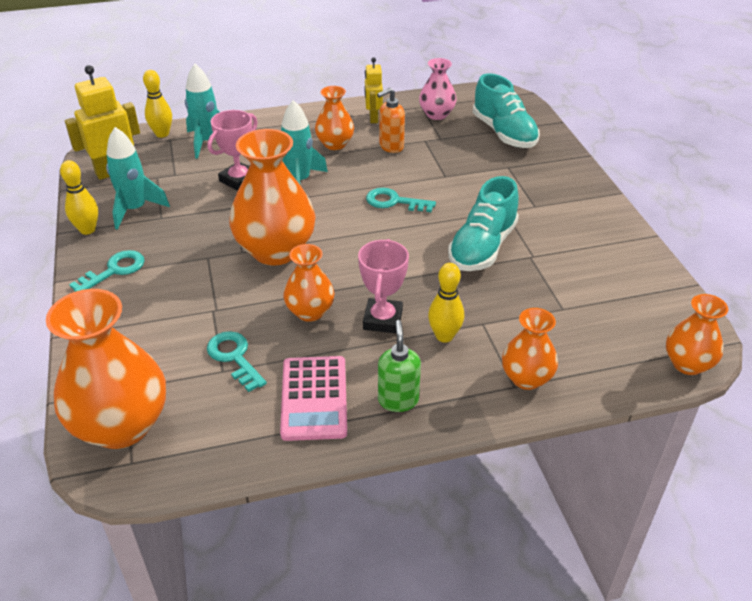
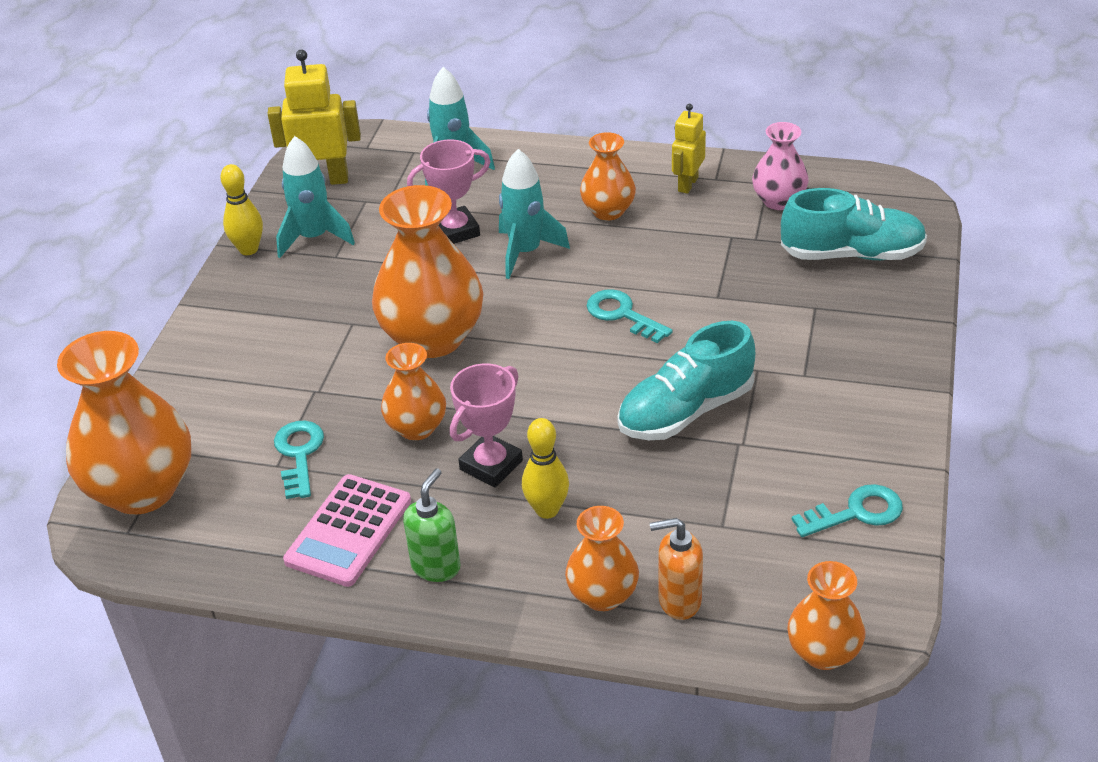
camera: 30 degrees right, 0 degrees up
turquoise key [69,250,145,292] -> turquoise key moved to [792,484,903,537]
yellow bowling pin [143,70,172,138] -> none
orange soap dispenser [377,88,405,153] -> orange soap dispenser moved to [650,518,703,620]
turquoise shoe [473,73,540,148] -> turquoise shoe turned 90 degrees counterclockwise [781,188,927,260]

